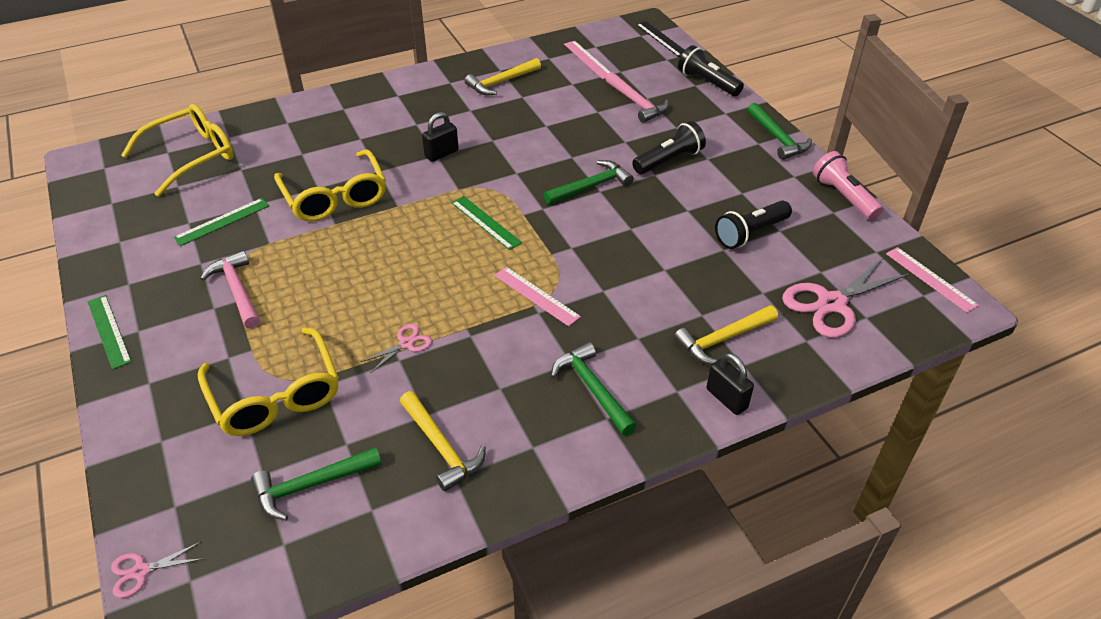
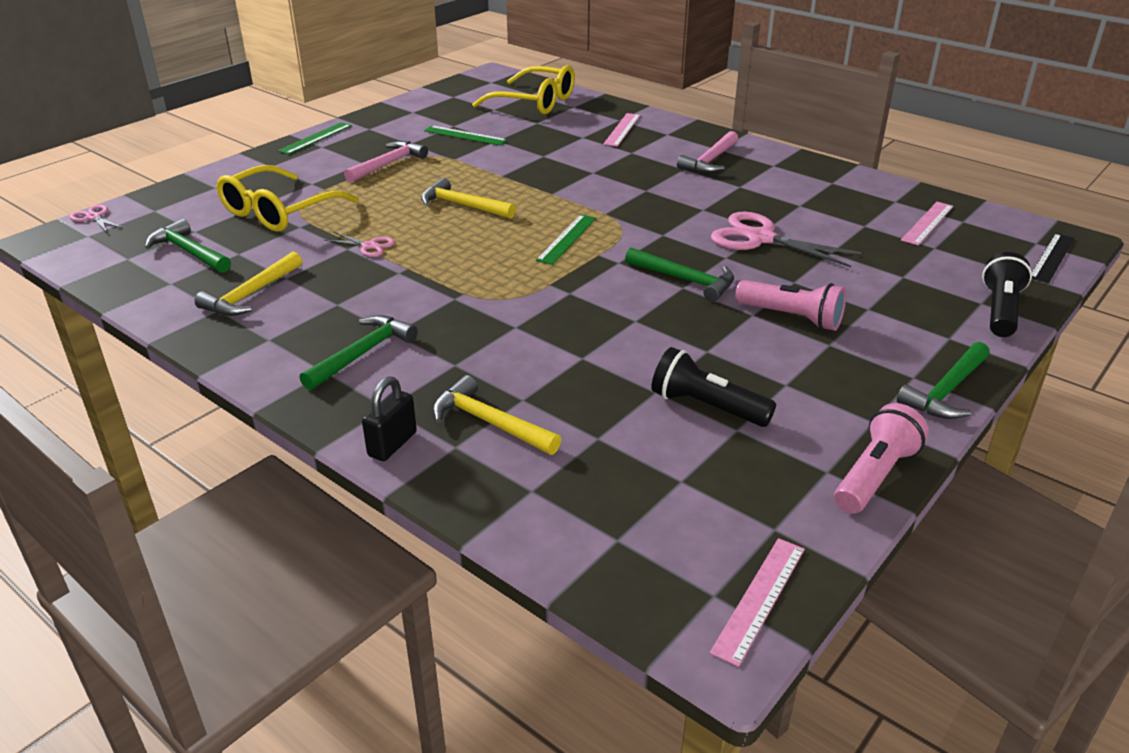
camera: 65 degrees right, 10 degrees down
yellow glasses [274,149,386,222] -> none
black padlock [422,112,459,162] -> none
yellow hammer [465,58,541,95] -> yellow hammer moved to [421,178,516,219]
pink ruler [494,267,581,326] -> pink ruler moved to [603,113,640,147]
pink hammer [606,72,669,123] -> pink hammer moved to [677,131,738,173]
black flashlight [632,121,706,174] -> pink flashlight [735,280,846,331]
pink scissors [782,257,911,338] -> pink scissors moved to [711,212,862,267]

